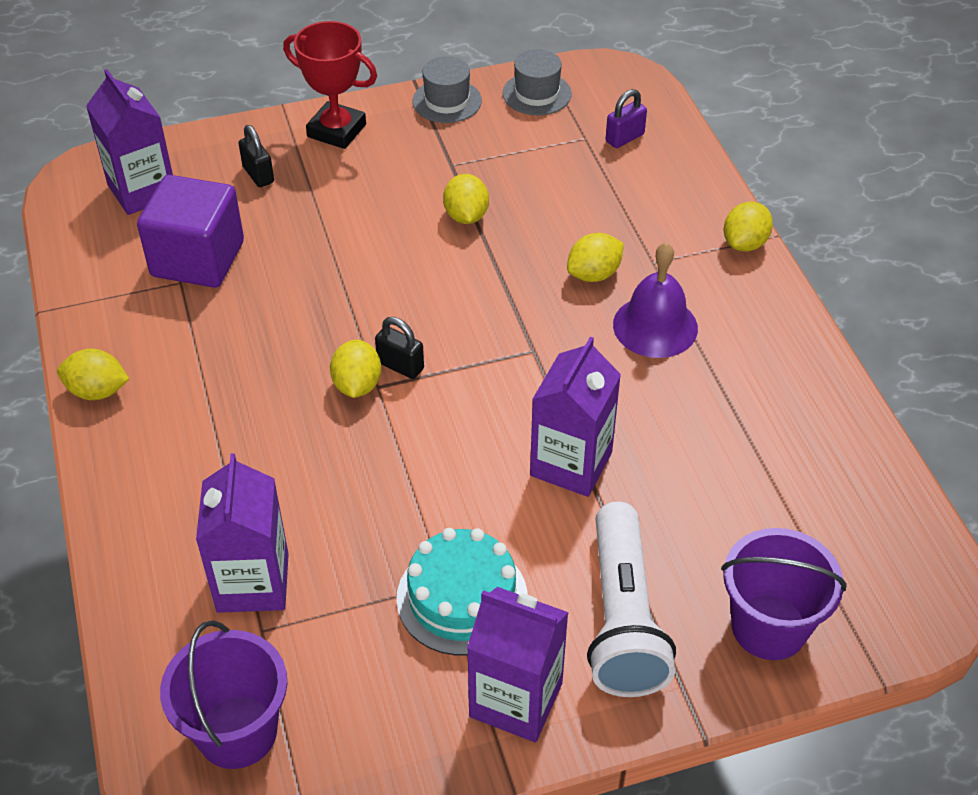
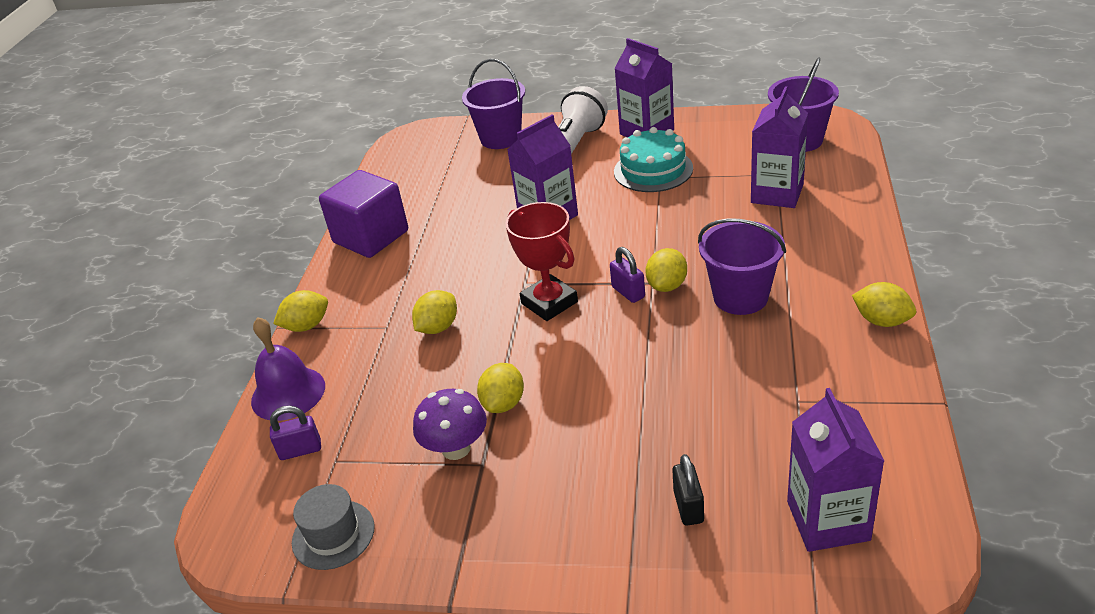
camera: 150 degrees left, 10 degrees down
purple cube [137,175,244,288] -> purple cube moved to [319,170,408,258]
red trophy [283,21,377,149] -> red trophy moved to [505,202,578,321]
black padlock [375,317,424,379] -> purple padlock [610,247,645,303]
grey hat [412,56,482,123] -> none
yellow lemon [567,233,624,282] -> yellow lemon turned 45 degrees counterclockwise [412,290,457,334]
purple bell [613,242,698,358] -> purple bell moved to [251,317,325,421]
none -> purple mushroom [413,389,487,460]
none -> purple bucket [698,218,786,315]

